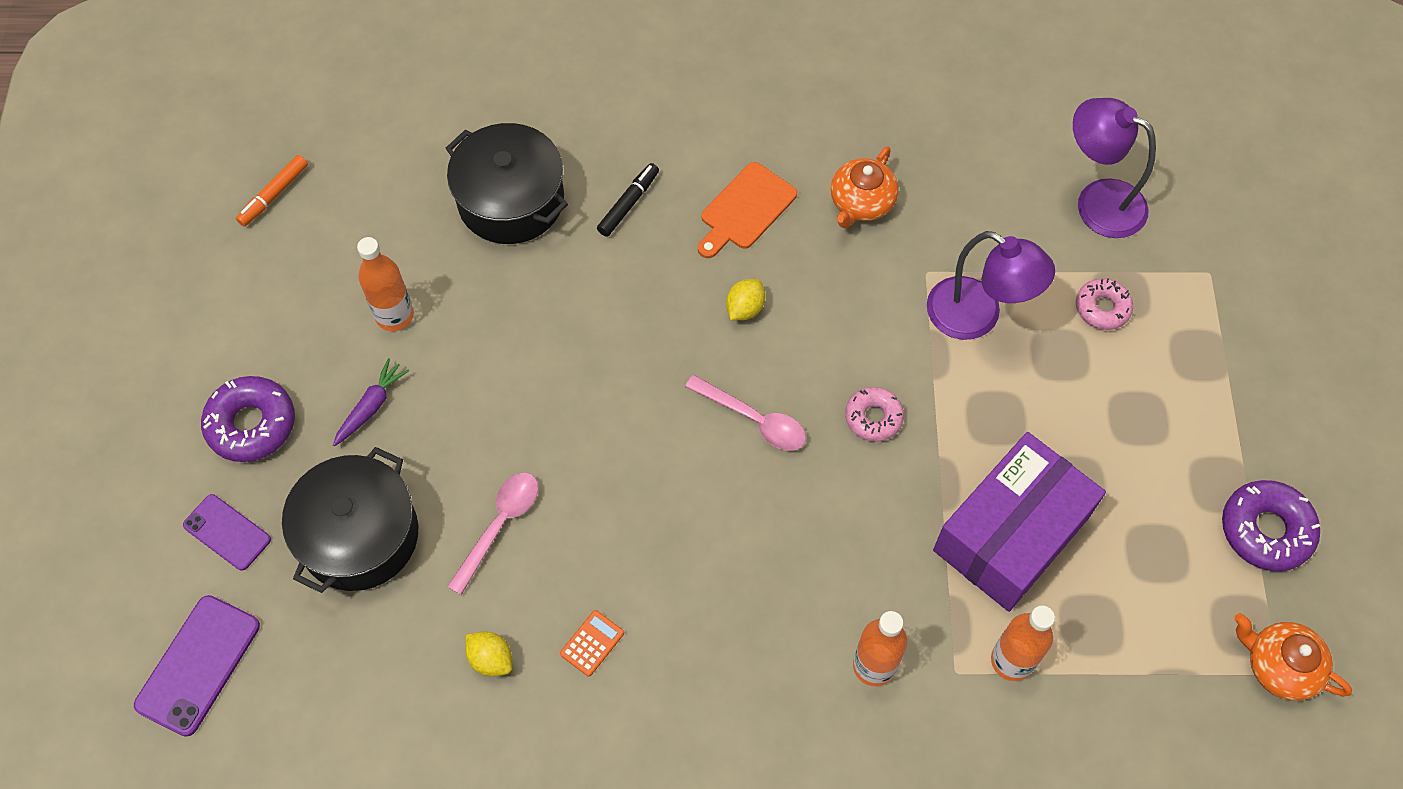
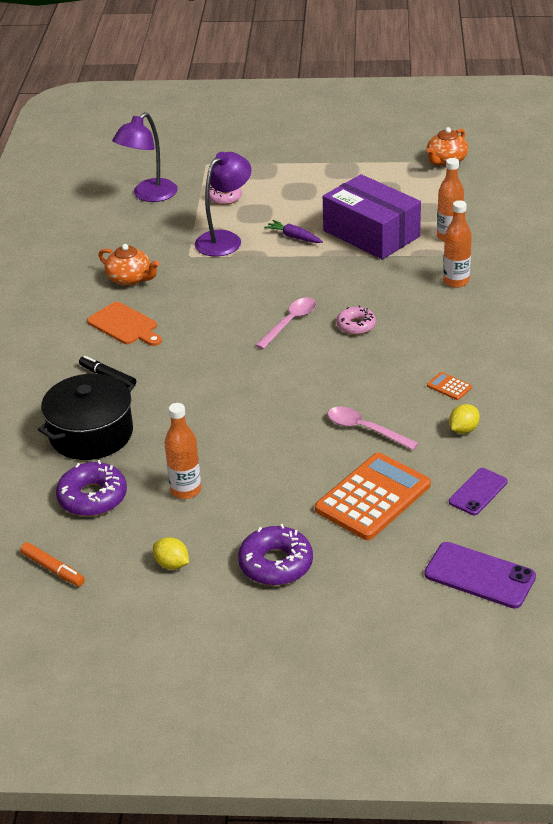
camera: 85 degrees left, 25 degrees down
purple phone [183,494,271,571] -> purple phone moved to [449,468,508,515]
black pot [282,447,418,593] -> orange calculator [315,453,431,540]
purple carrot [333,358,409,447] -> purple carrot moved to [264,220,323,243]
yellow lemon [726,279,765,320] -> yellow lemon moved to [153,537,189,570]
pink donut [845,387,904,442] -> pink donut moved to [337,305,376,335]
purple donut [1222,480,1320,571] -> purple donut moved to [56,460,127,516]

